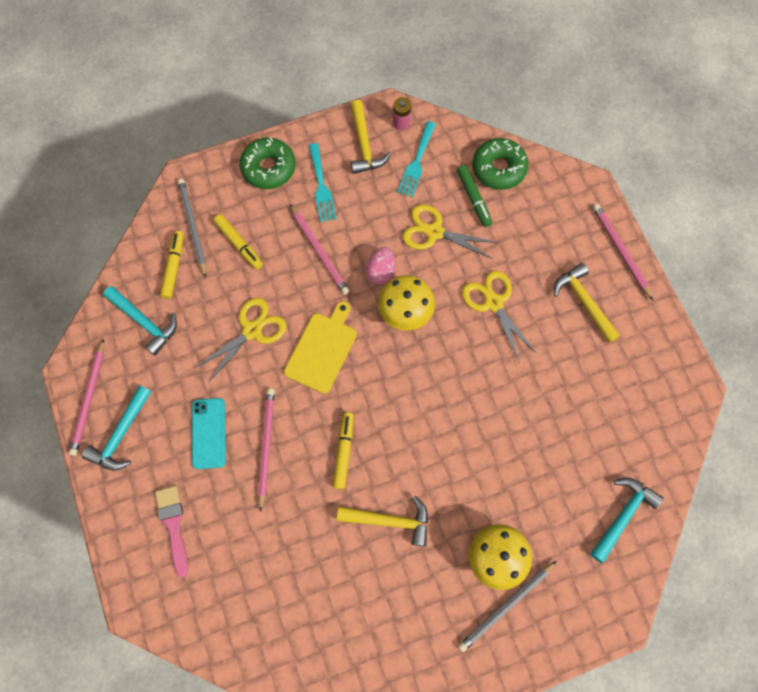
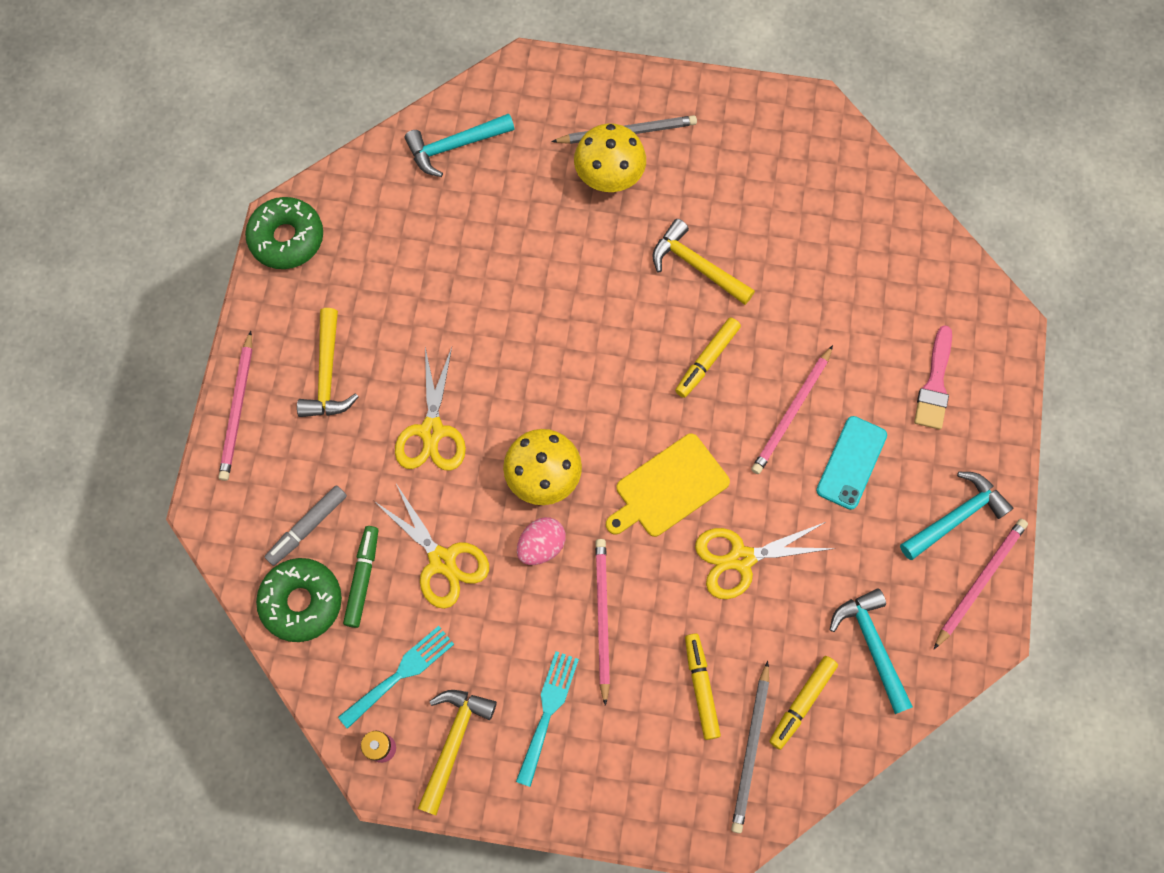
camera: 150 degrees left, 0 degrees up
green donut [240,137,296,189] -> green donut moved to [245,197,323,269]
none -> grey marker [265,485,347,566]

